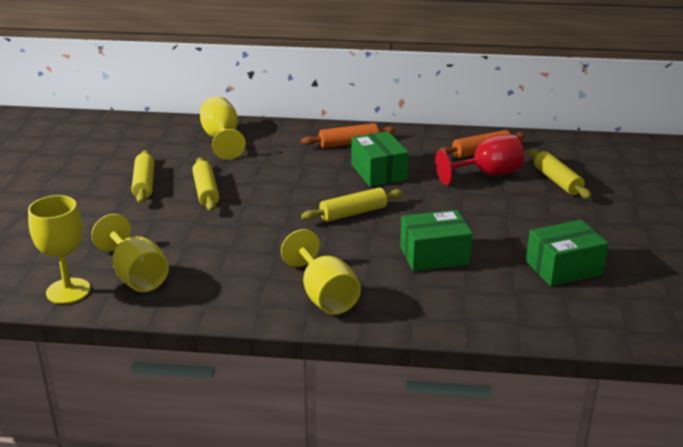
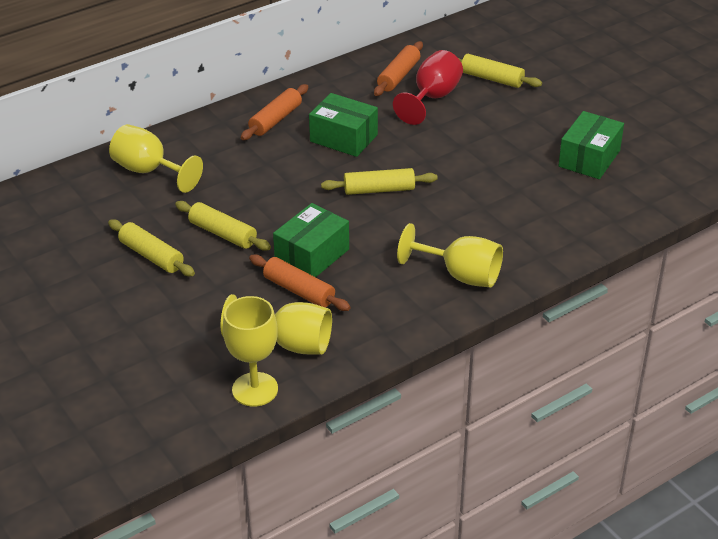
camera: 40 degrees left, 10 degrees up
yellow rolling pin [301,187,404,222] -> yellow rolling pin turned 60 degrees clockwise [321,168,438,195]
green box [400,210,473,271] -> green box moved to [273,203,349,277]
none -> orange rolling pin [249,254,351,311]

